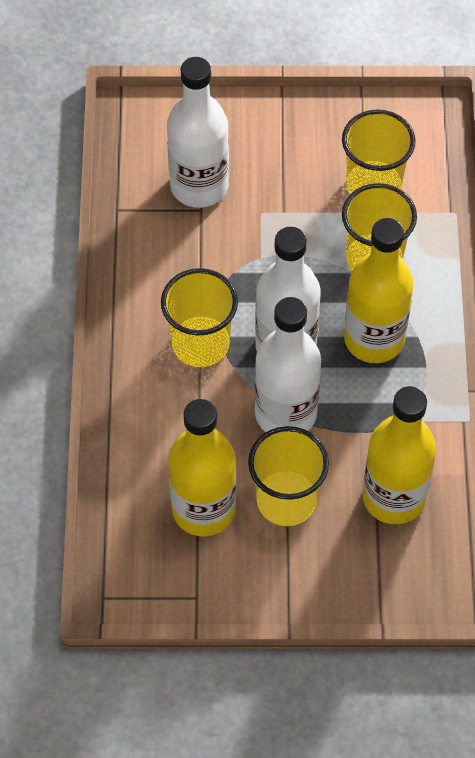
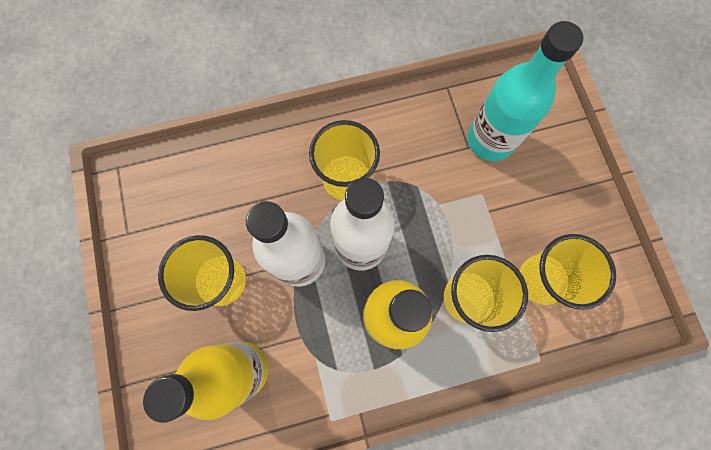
camera: 75 degrees right, 15 degrees up
white bottle [167,57,229,208] -> turquoise bottle [467,21,583,161]
yellow bottle [168,399,236,536] -> none

